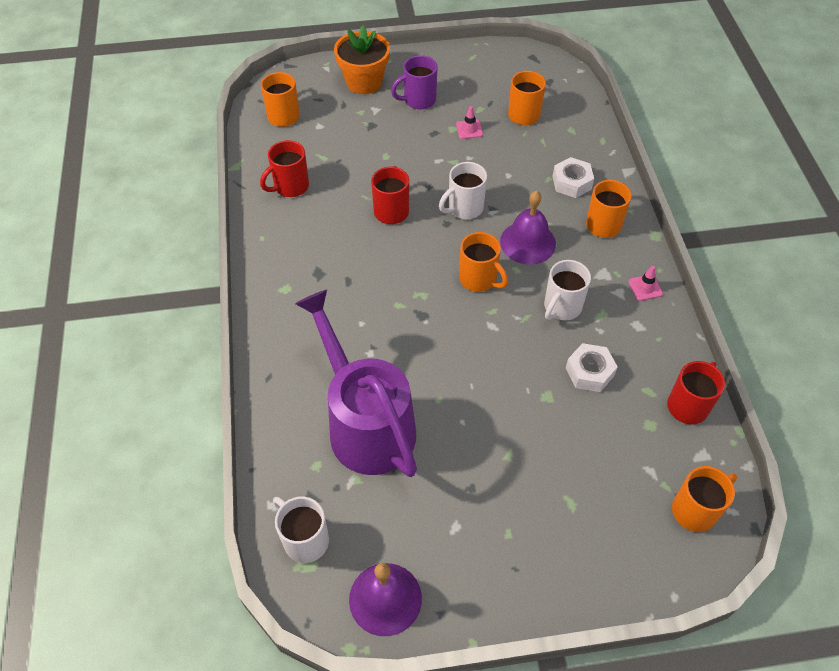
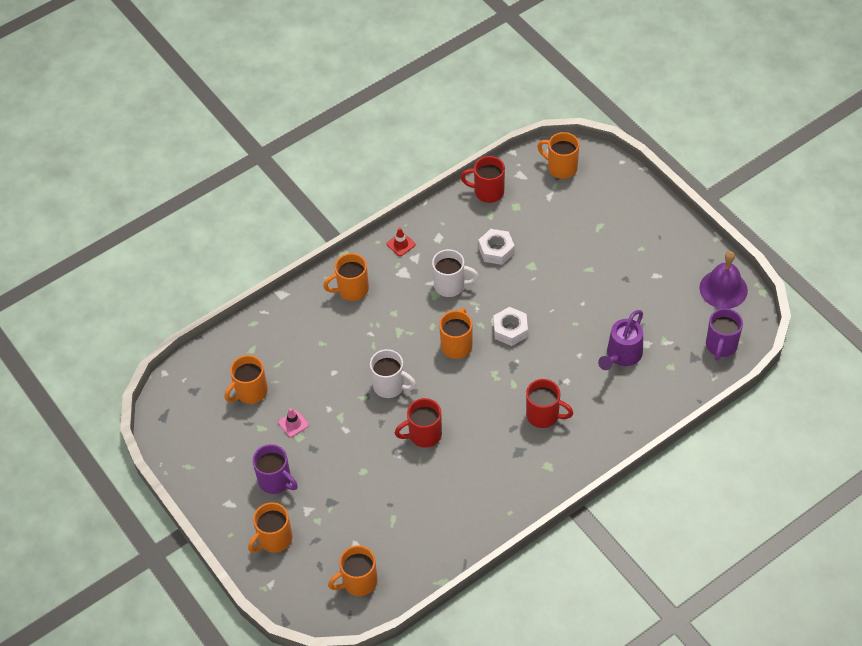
camera: 115 degrees left, 0 degrees up
red mug [260,140,309,197] -> red mug moved to [526,379,573,428]
white mug [273,497,329,563] -> purple mug [706,308,743,361]
purple watering can [295,289,417,477] -> purple watering can [598,310,643,370], size x0.55
orange flower pot [334,25,390,94] -> orange mug [248,502,292,553]
purple bell [500,191,556,265] -> none
white nut [552,157,594,198] -> white nut moved to [494,307,528,346]
pink traffic cone [628,266,663,301] -> red traffic cone [387,228,415,256]

